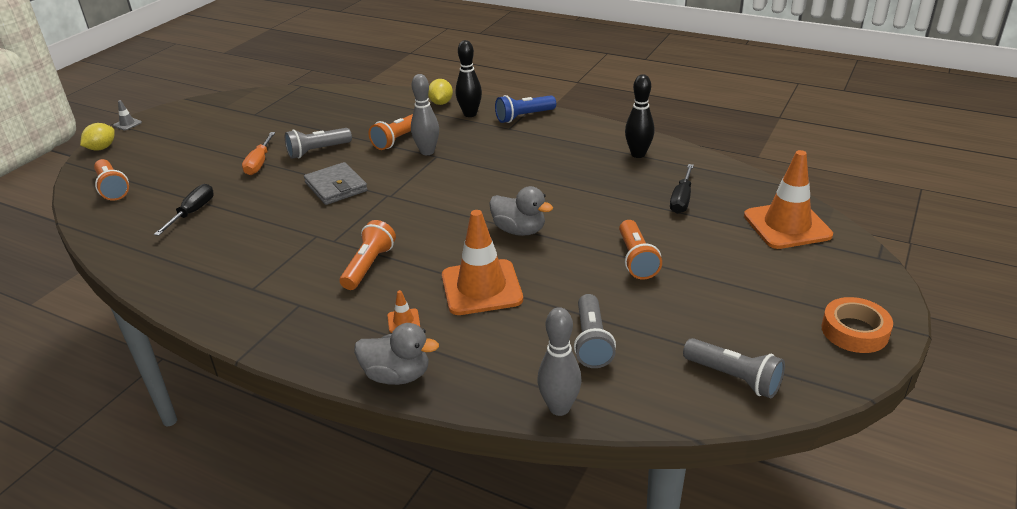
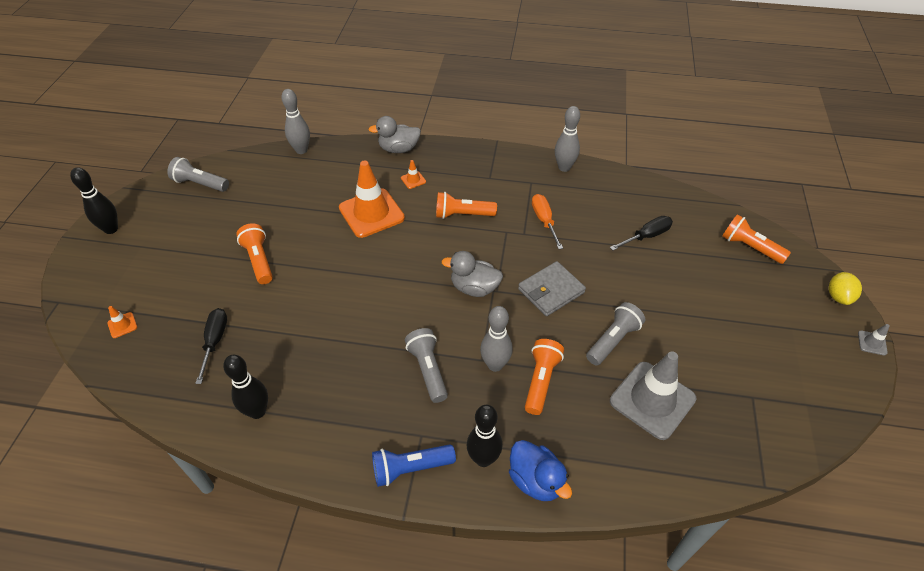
camera: 160 degrees right, 15 degrees up
black screwdriver [154,184,214,236] -> black screwdriver turned 120 degrees counterclockwise [610,216,673,251]
orange screwdriver [242,132,275,175] -> orange screwdriver moved to [532,194,563,249]
grey wallet [304,162,368,205] -> grey wallet turned 75 degrees counterclockwise [518,261,586,316]
orange flashlight [340,220,396,290] -> orange flashlight turned 90 degrees clockwise [436,192,497,219]
yellow lemon [428,79,453,105] -> blue duck [509,440,572,501]
grey duck [489,186,553,236] -> grey duck moved to [442,251,503,297]
blue flashlight [495,95,556,123] -> blue flashlight turned 150 degrees counterclockwise [372,444,456,487]
grey flashlight [574,294,616,368] -> grey flashlight moved to [405,328,448,403]
orange traffic cone [744,150,833,249] -> orange traffic cone [107,306,137,338], size x0.40
orange tape [821,297,893,353] -> black bowling pin [70,167,118,234]
none -> grey bowling pin [555,106,580,172]
none -> grey traffic cone [610,351,696,440]

